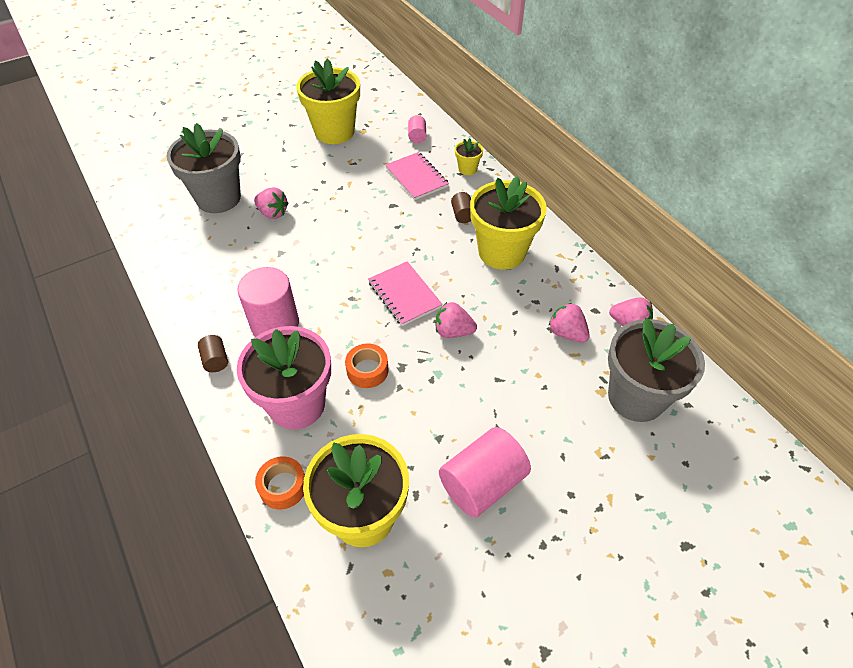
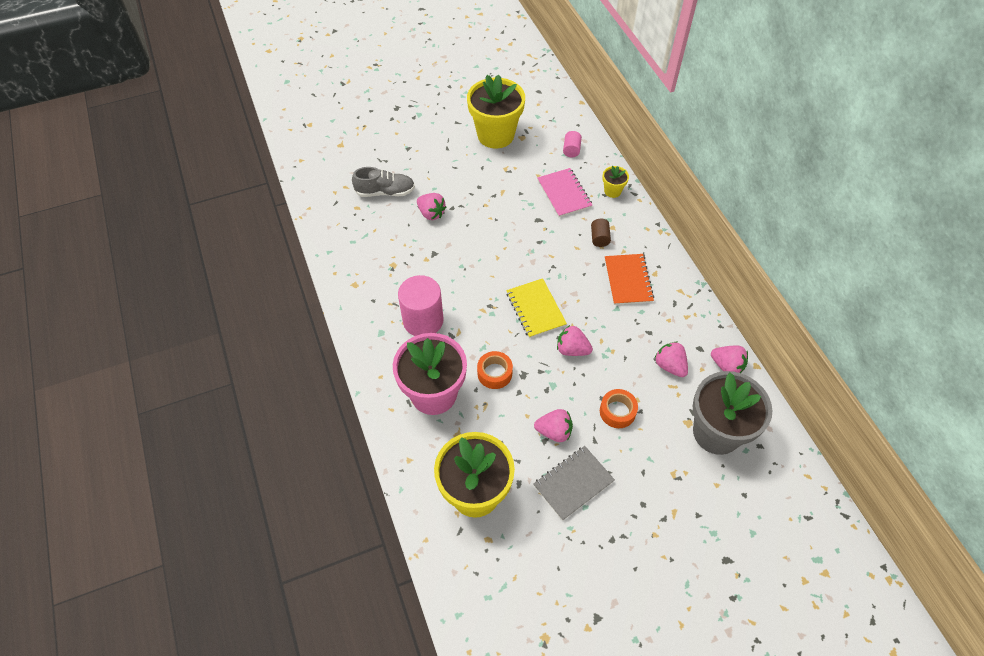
camera: 10 degrees right, 5 degrees up
grey flower pot [166,123,241,213] -> grey shoe [352,167,415,197]
brown cylinder [198,335,228,372] -> none
orange tape [255,456,305,509] -> orange tape moved to [600,389,638,428]
pink notebook [368,261,443,326] -> yellow notebook [506,278,567,338]
pink cylinder [439,427,531,518] -> grey notebook [533,446,615,521]
yellow flower pot [470,176,547,270] -> orange notebook [605,254,654,305]
none -> pink strawberry [534,409,573,442]

